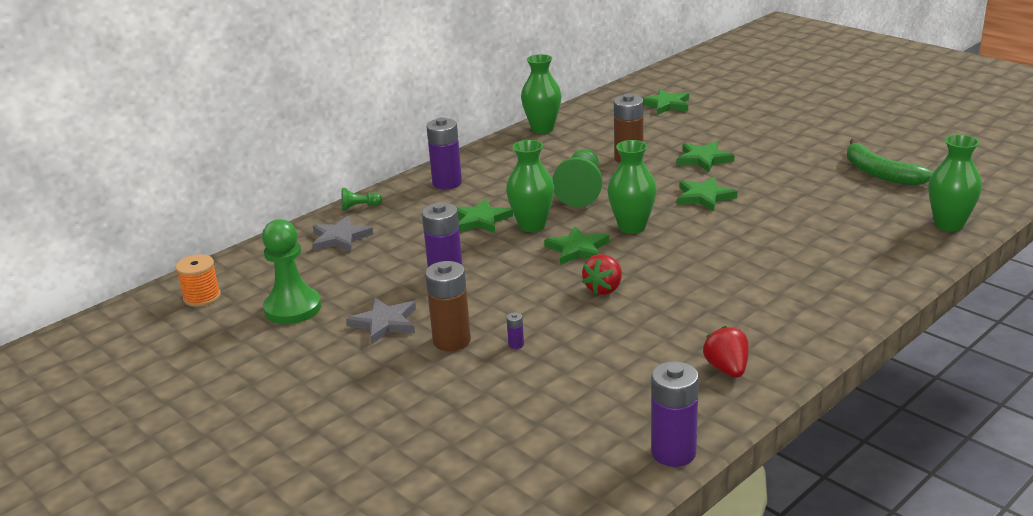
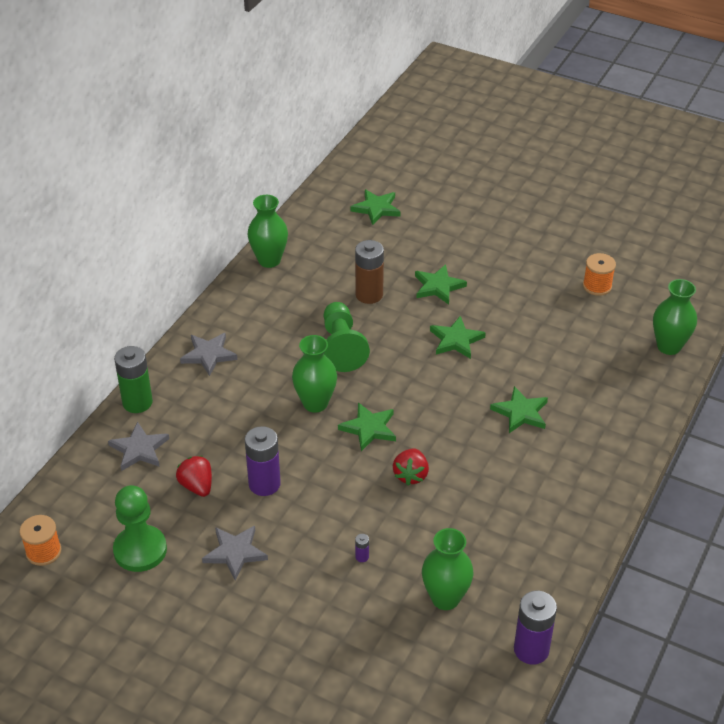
camera: 20 degrees left, 15 degrees up
green pawn [341,188,382,211] -> green battery [114,346,153,413]
brown battery [425,261,471,351] -> none
purple battery [426,117,462,189] -> grey star [180,333,238,376]
green star [456,198,513,233] -> green star moved to [490,386,548,433]
green vase [608,140,657,234] -> green vase moved to [422,528,473,610]
red strawberry [703,326,749,378] -> red strawberry moved to [176,456,212,497]
green banana [847,139,933,186] -> orange spool [583,253,616,296]

